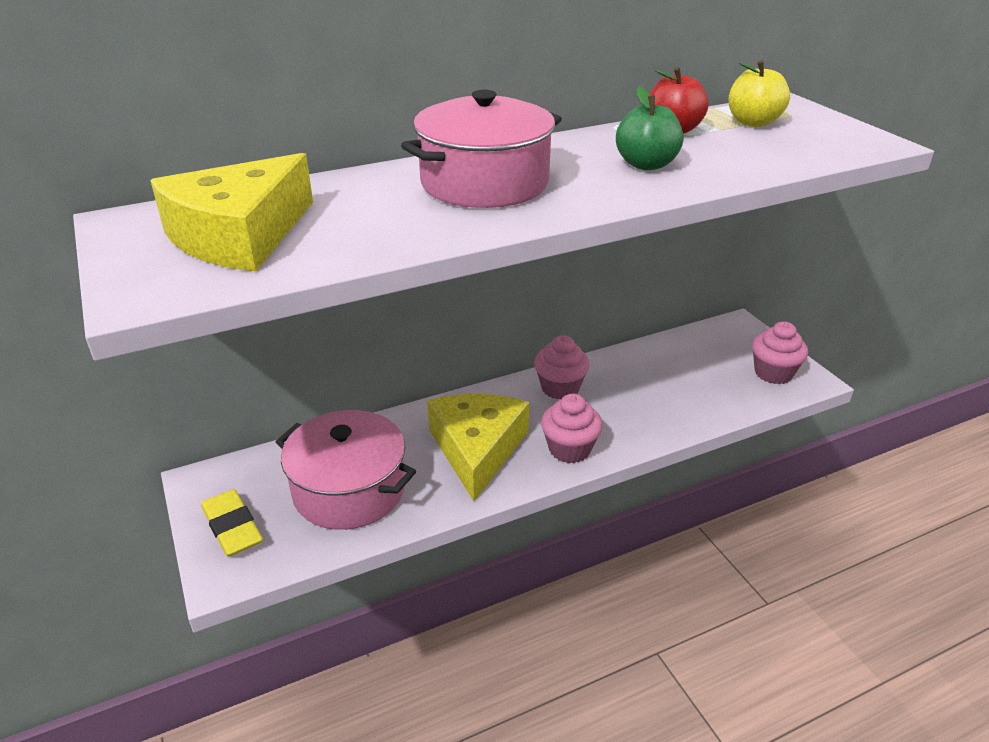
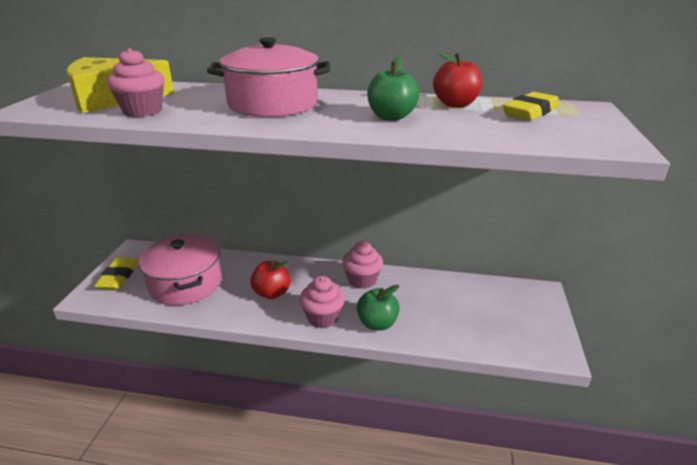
camera: 35 degrees right, 5 degrees down
yellow cheese [427,394,529,501] -> red apple [250,260,291,299]
yellow apple [729,60,790,127] -> yellow eraser [503,92,559,121]
pink cupcake [752,321,808,384] -> pink cupcake moved to [107,48,165,117]
none -> green apple [357,285,400,330]

